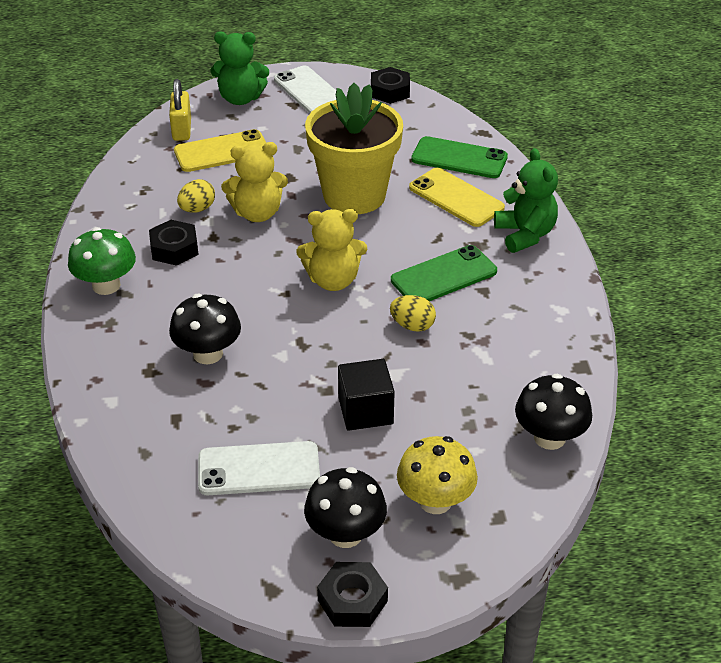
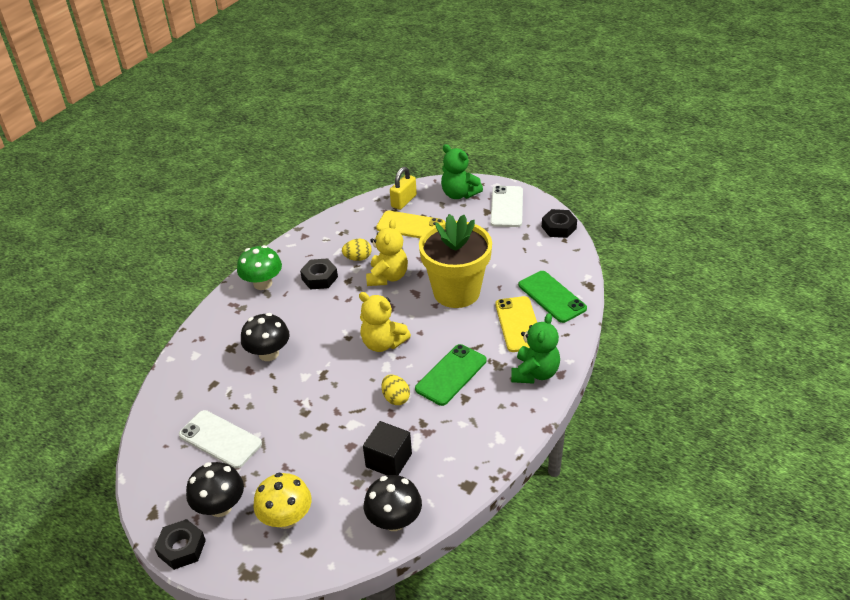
camera: 40 degrees right, 0 degrees up
yellow teddy bear [221,142,288,222] -> yellow teddy bear turned 105 degrees counterclockwise [366,219,408,286]
black cube [338,359,395,431] -> black cube moved to [363,421,412,476]
green phone [391,245,497,301] -> green phone turned 60 degrees counterclockwise [415,344,487,406]

